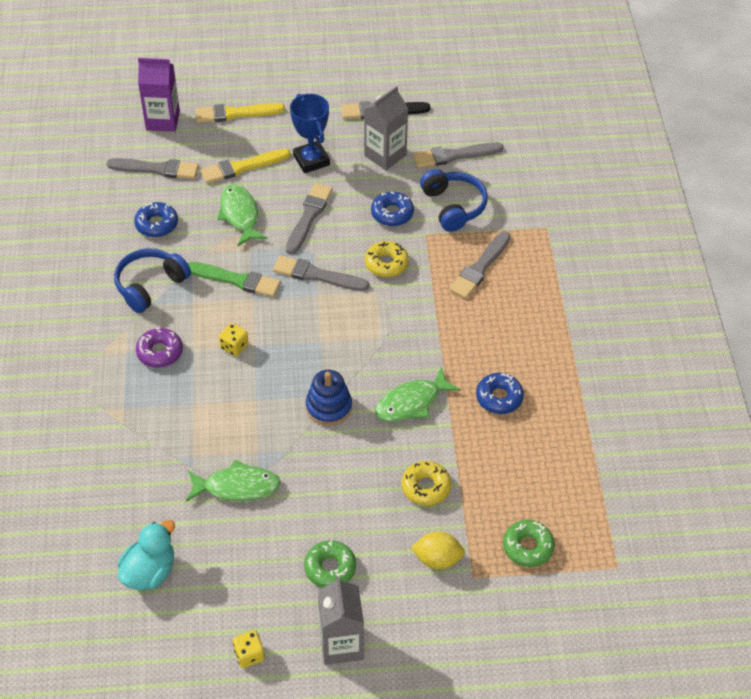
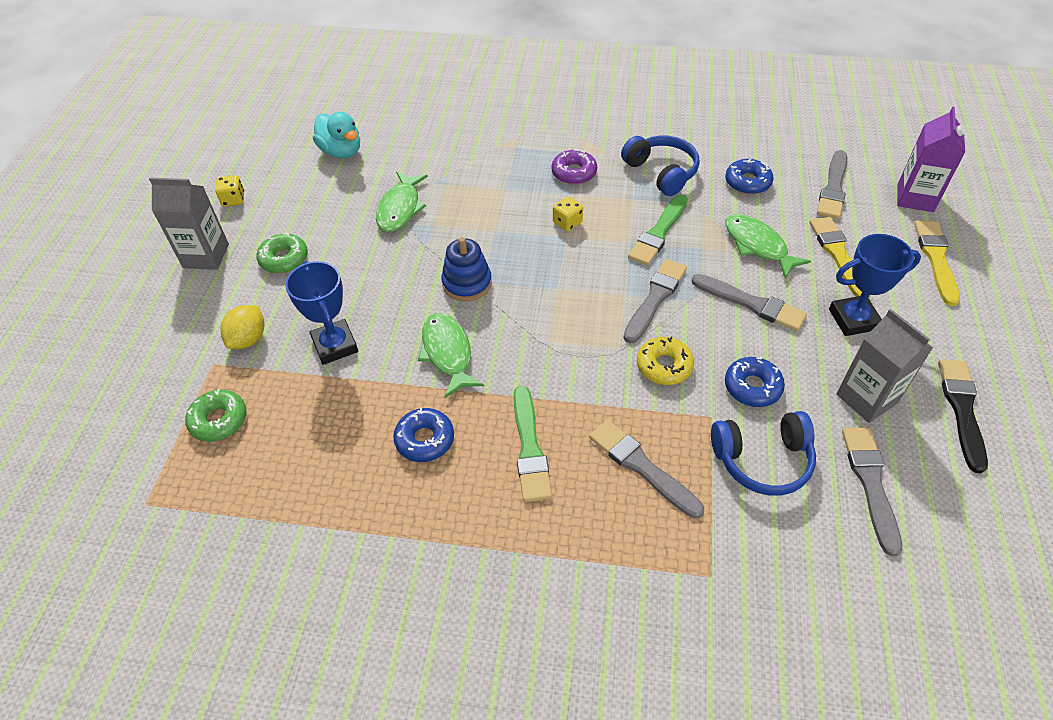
camera: 105 degrees right, 0 degrees up
green fish [217,184,268,246] -> green fish turned 120 degrees counterclockwise [725,214,811,279]
yellow donut [402,461,452,506] -> blue trophy [285,261,358,365]
none -> green brush [513,386,552,502]

